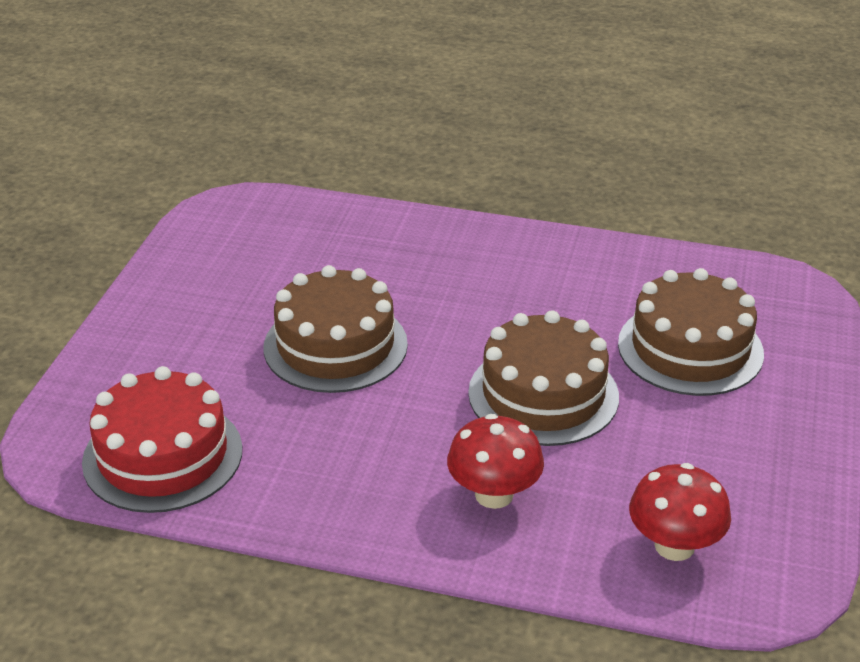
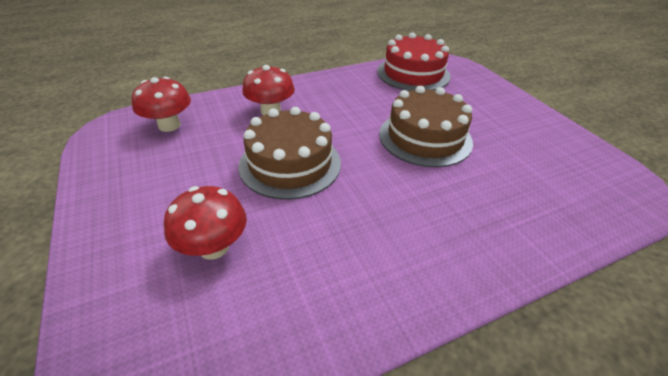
camera: 140 degrees right, 5 degrees up
brown cake [618,268,764,396] -> red mushroom [164,186,247,260]

